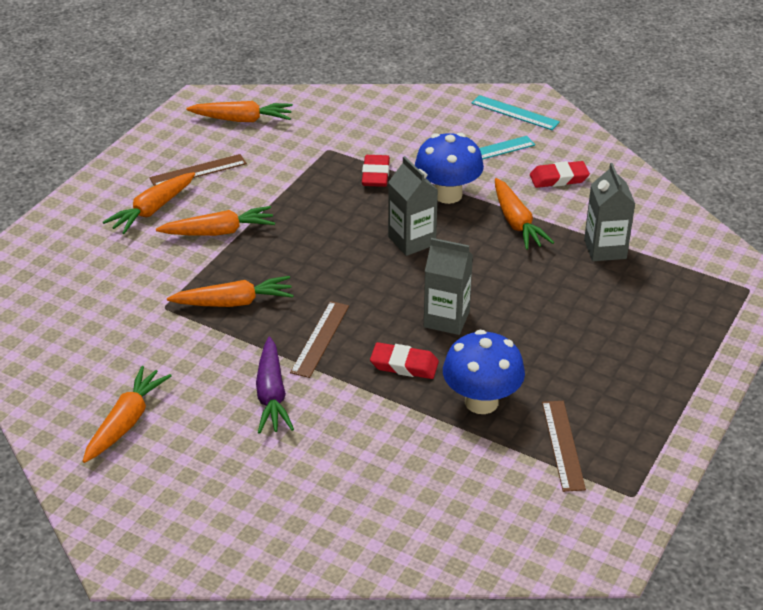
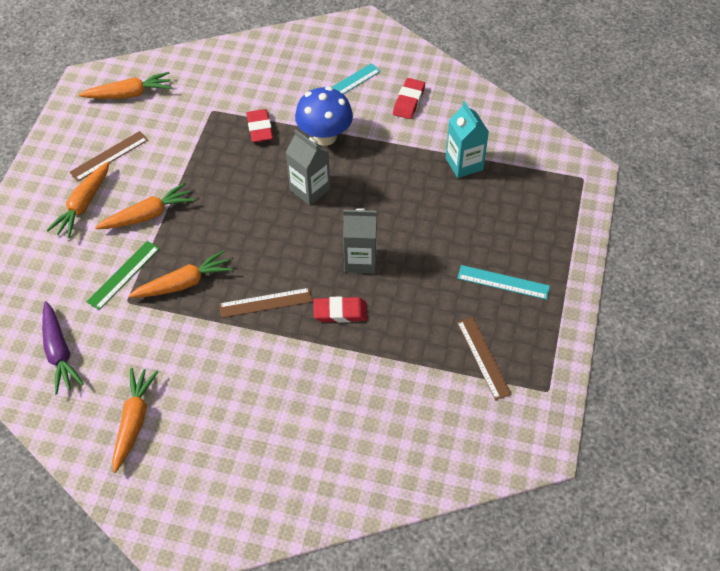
camera: 15 degrees left, 15 degrees up
purple carrot [256,337,294,434] -> purple carrot moved to [42,301,84,395]
brown ruler [290,301,349,378] -> brown ruler turned 75 degrees clockwise [219,288,312,318]
blue mushroom [443,330,525,414] -> none
turquoise ruler [471,95,560,130] -> turquoise ruler moved to [457,265,550,300]
orange carrot [495,178,555,250] -> none
red eraser [530,161,590,188] -> red eraser turned 45 degrees counterclockwise [393,78,425,119]
grey carton [584,163,635,261] -> turquoise carton [446,101,489,178]
none -> green ruler [87,241,160,310]

